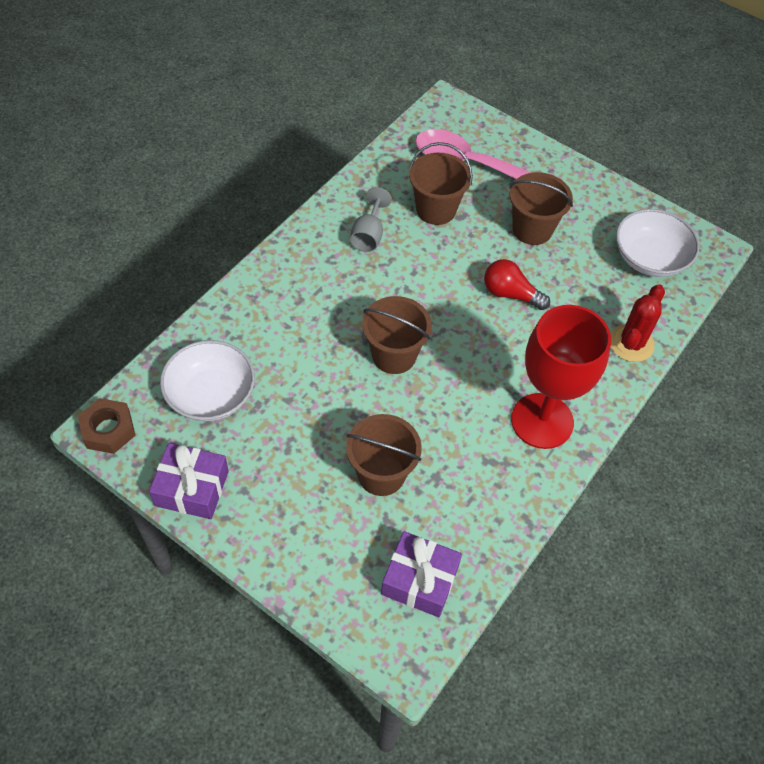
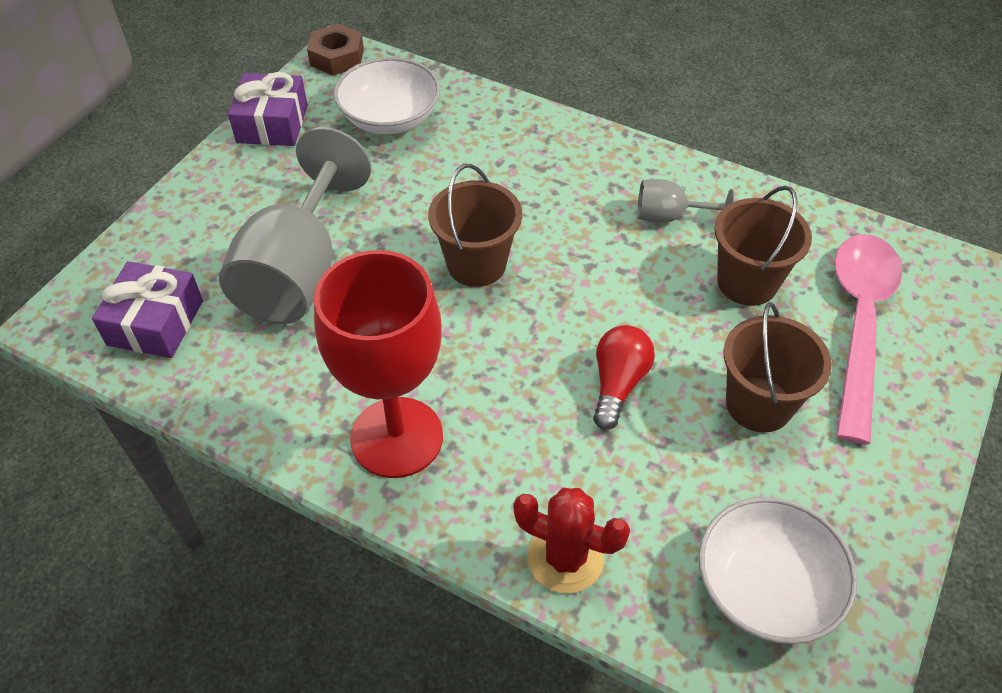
camera: 85 degrees right, 5 degrees down
brown bucket [346,414,422,496] -> grey goblet [219,127,372,324]

